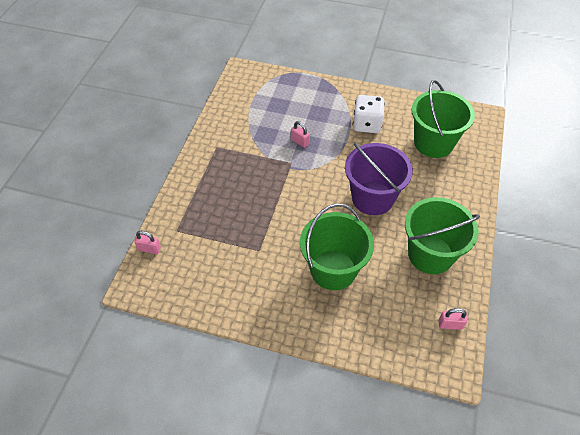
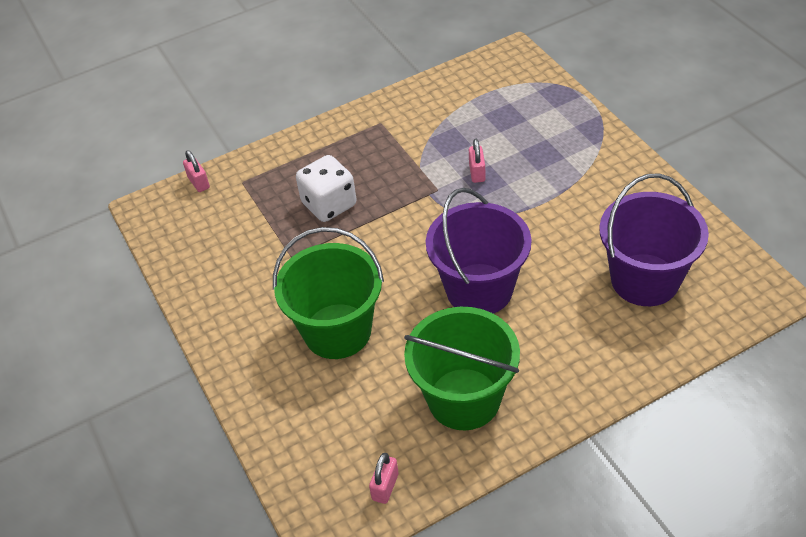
camera: 50 degrees right, 5 degrees down
white dice [353,95,385,133] -> white dice moved to [296,155,357,222]
green bucket [412,80,475,158] -> purple bucket [599,173,709,306]
pink padlock [439,308,468,330] -> pink padlock turned 60 degrees clockwise [369,453,399,504]

